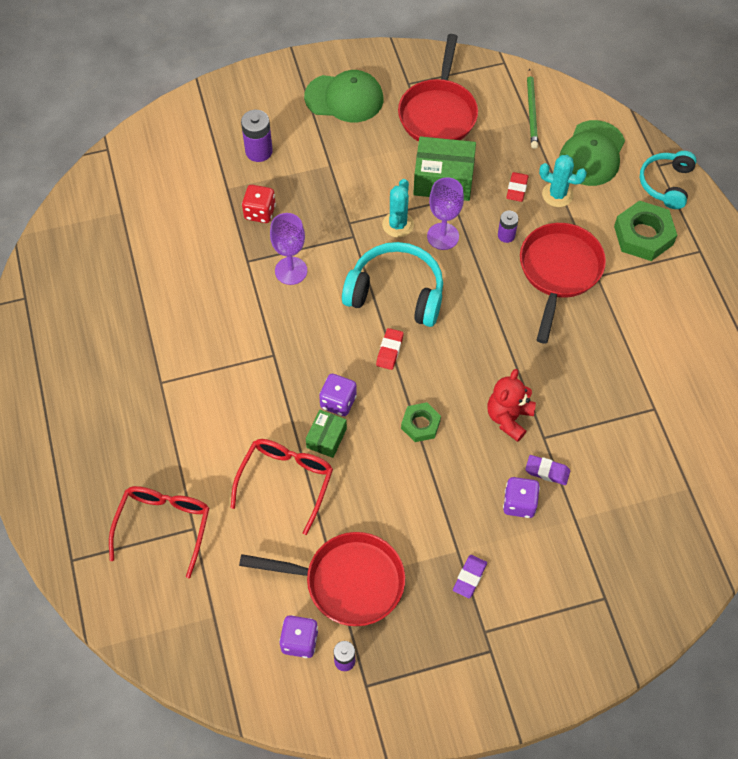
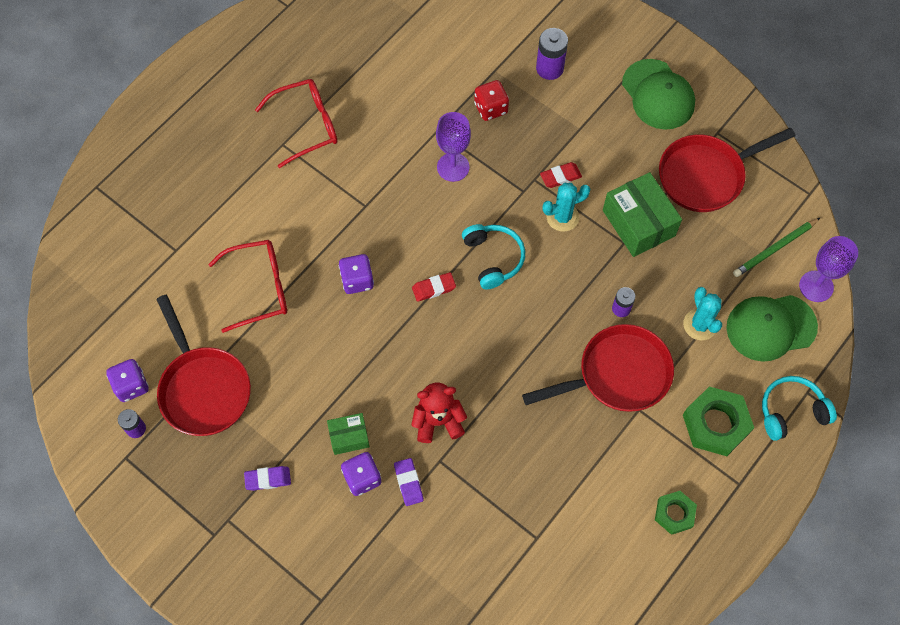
camera: 55 degrees right, 5 degrees up
red glasses [109,486,209,578] -> red glasses moved to [255,79,337,168]
green box [306,410,347,458] -> green box moved to [327,413,370,455]
turquoise headphones [342,242,443,327] -> turquoise headphones [462,224,525,289], size x0.65
green nut [401,402,441,442] -> green nut moved to [655,491,697,535]
purple goblet [427,177,464,250] -> purple goblet moved to [799,236,858,302]
red eraser [506,172,529,202] -> red eraser moved to [540,162,582,188]

